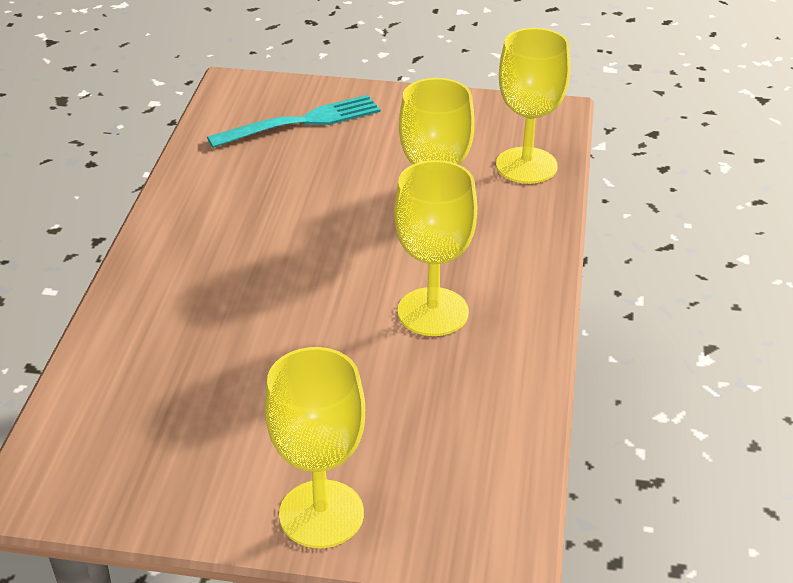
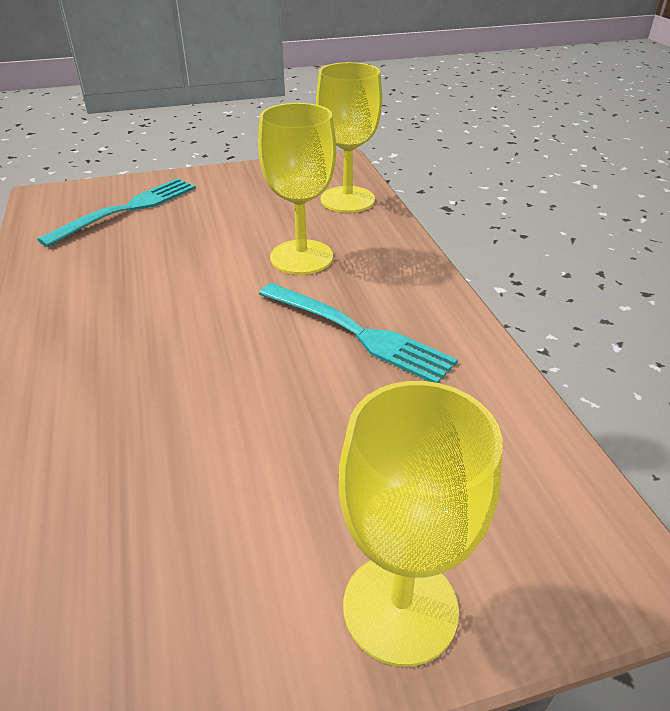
camera: 25 degrees left, 0 degrees up
yellow goblet [394,160,477,336] -> turquoise fork [259,283,458,383]

